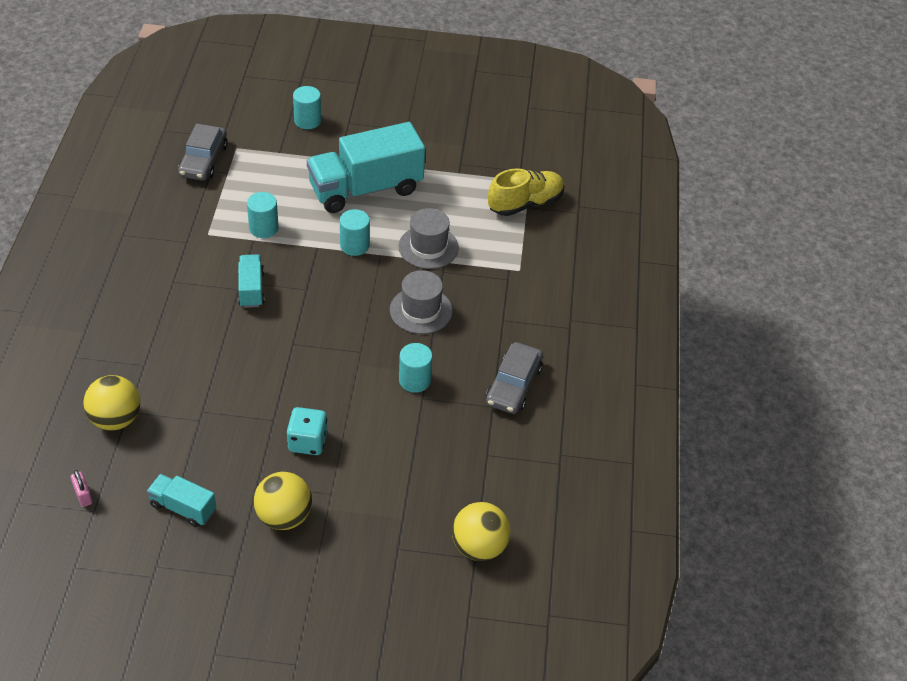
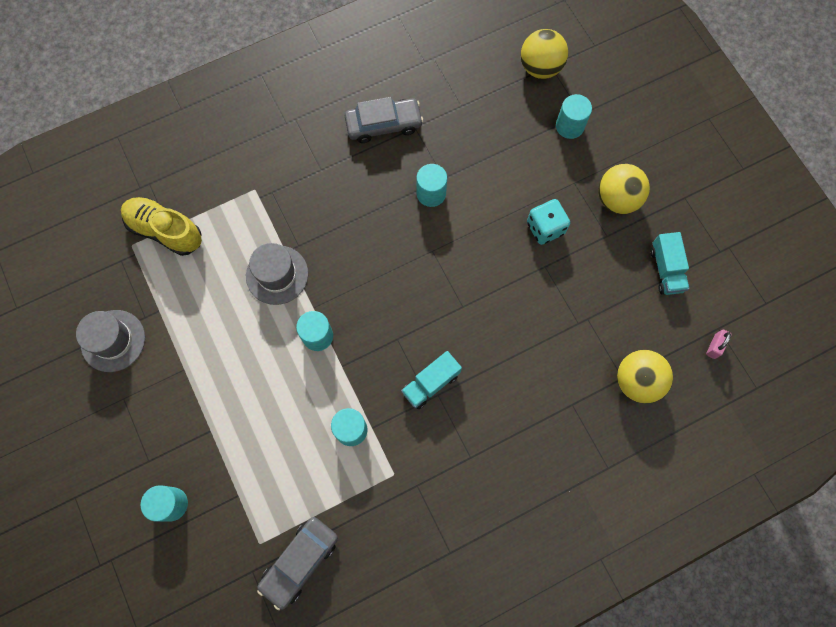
camera: 120 degrees left, 25 degrees up
grey car [178,124,227,181] -> grey car turned 150 degrees clockwise [257,517,338,610]
turquoise truck [307,122,425,213] -> none
grey hat [390,270,453,334] -> grey hat moved to [76,310,145,372]
none -> turquoise cylinder [556,94,592,139]

